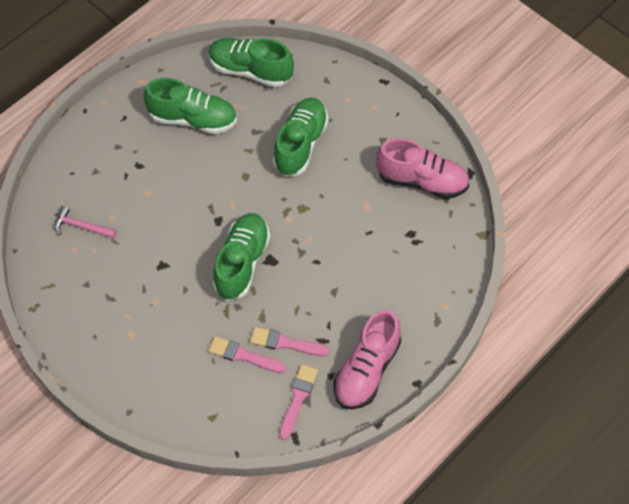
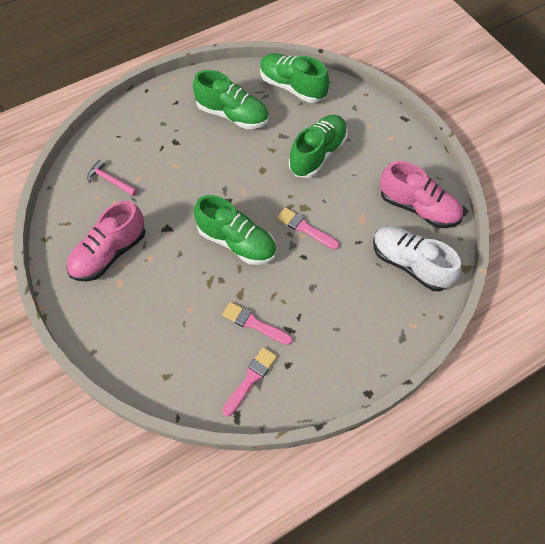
camera: 15 degrees right, 0 degrees up
pink brush [208,336,286,373] -> pink brush moved to [277,207,340,250]
green shoe [213,213,270,300] -> green shoe turned 90 degrees clockwise [194,195,276,265]
pink shoe [334,310,401,409] -> pink shoe moved to [66,201,146,281]
none -> white shoe [373,226,461,291]

